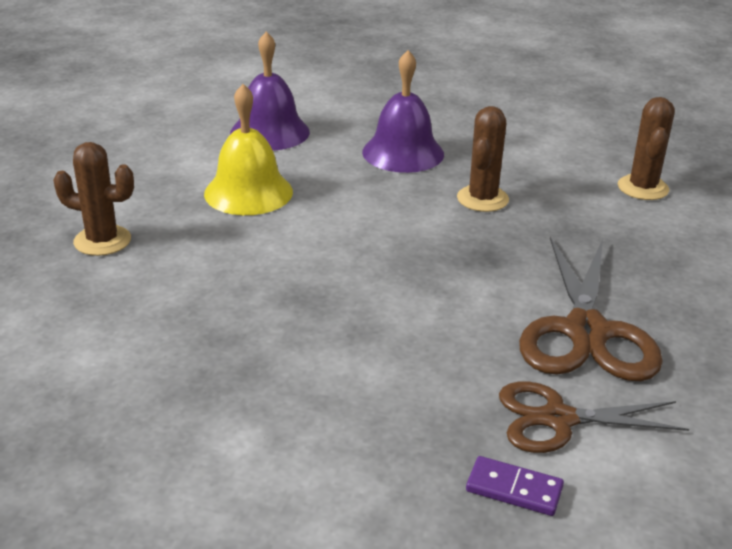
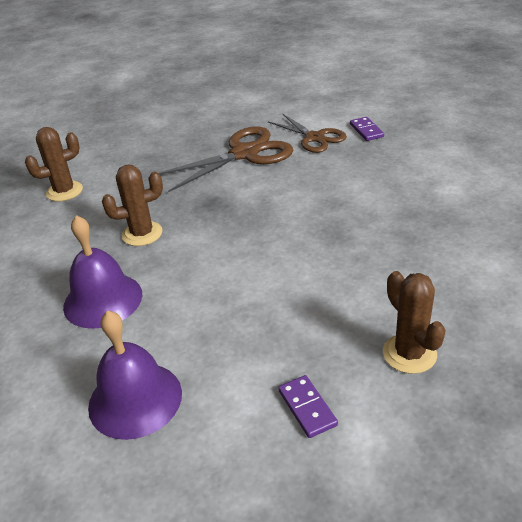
camera: 125 degrees left, 5 degrees up
yellow bell [204,84,293,215] -> none
none -> purple domino [278,375,338,438]

